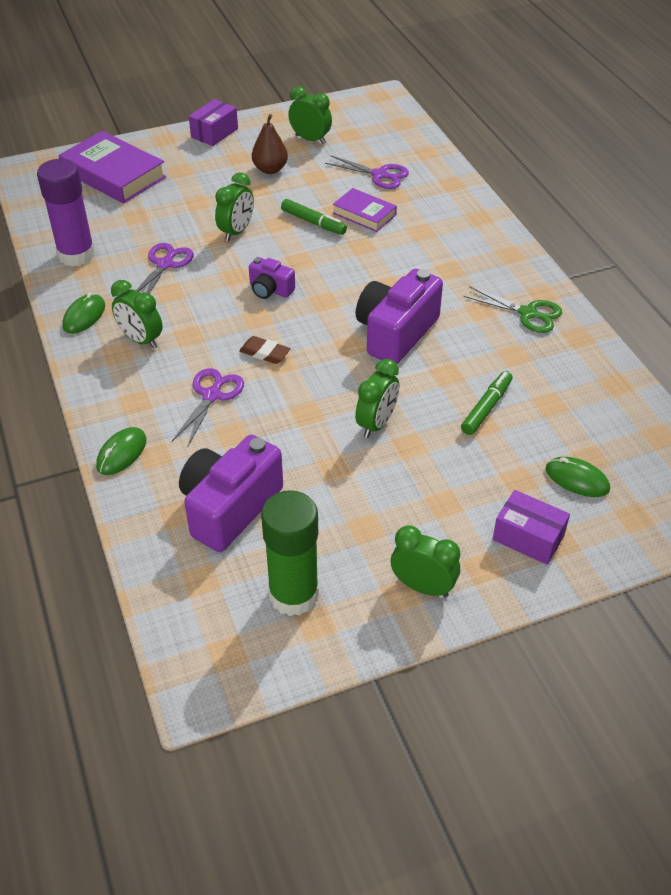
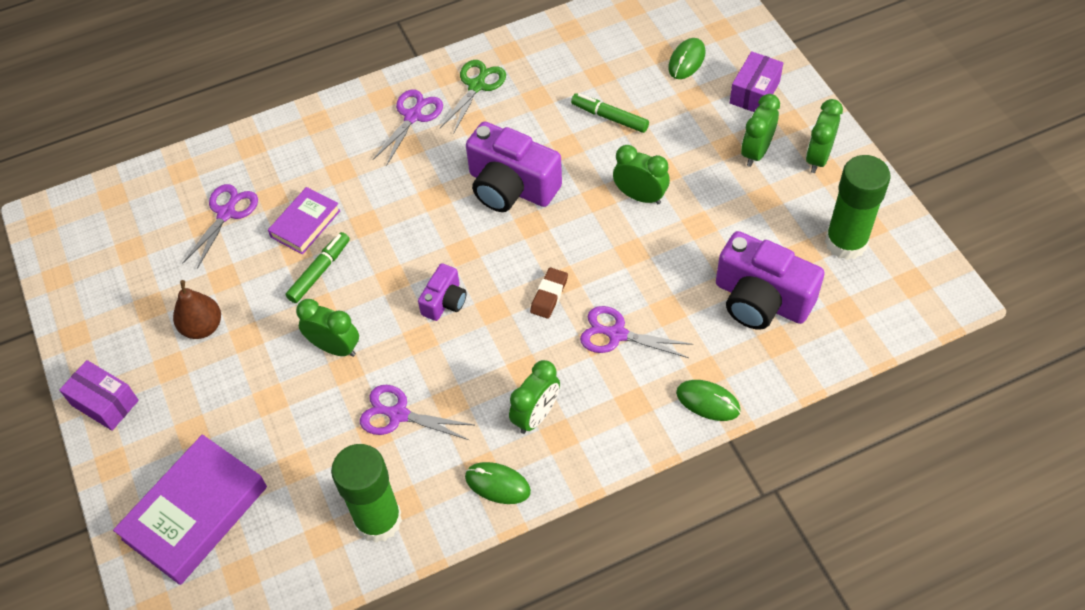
camera: 90 degrees left, 10 degrees up
purple glue stick [37,159,95,267] -> green glue stick [331,444,402,543]
green clock [288,86,332,144] -> green clock moved to [741,94,780,167]
none -> purple scissors [373,90,443,166]

